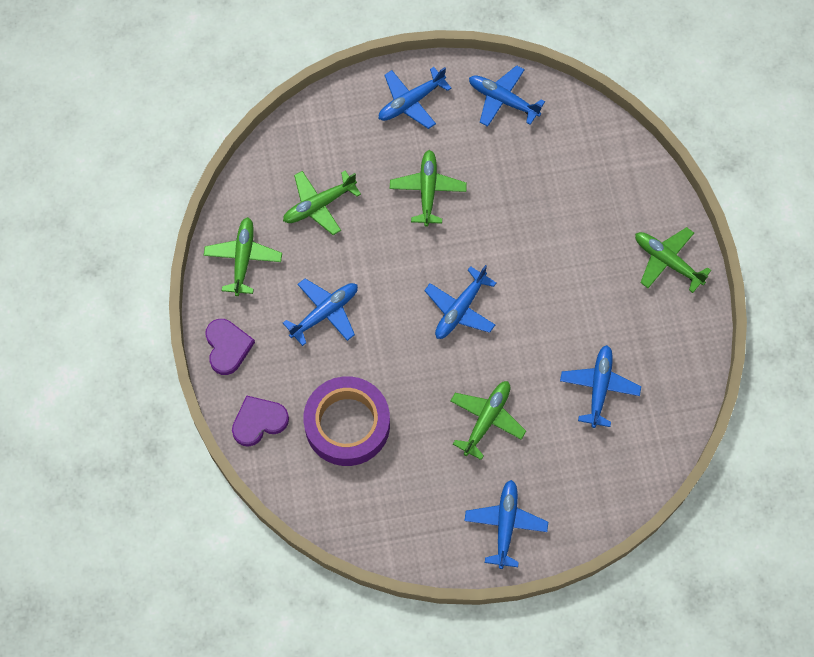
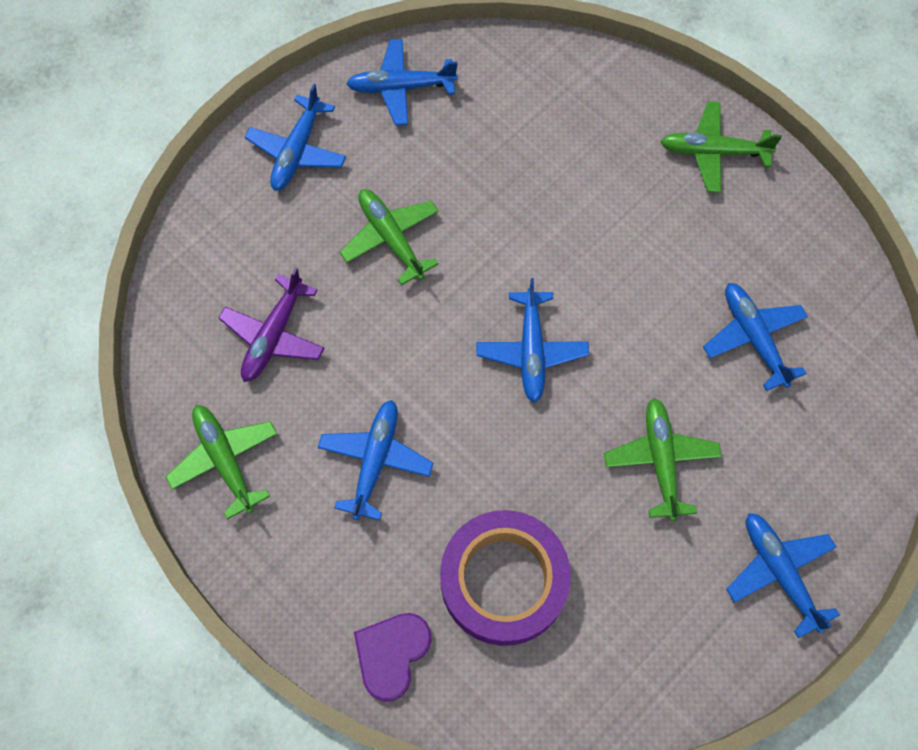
camera: 35 degrees left, 0 degrees up
purple heart [205,319,255,375] -> none
green plane [283,170,361,235] -> purple plane [219,267,324,382]

